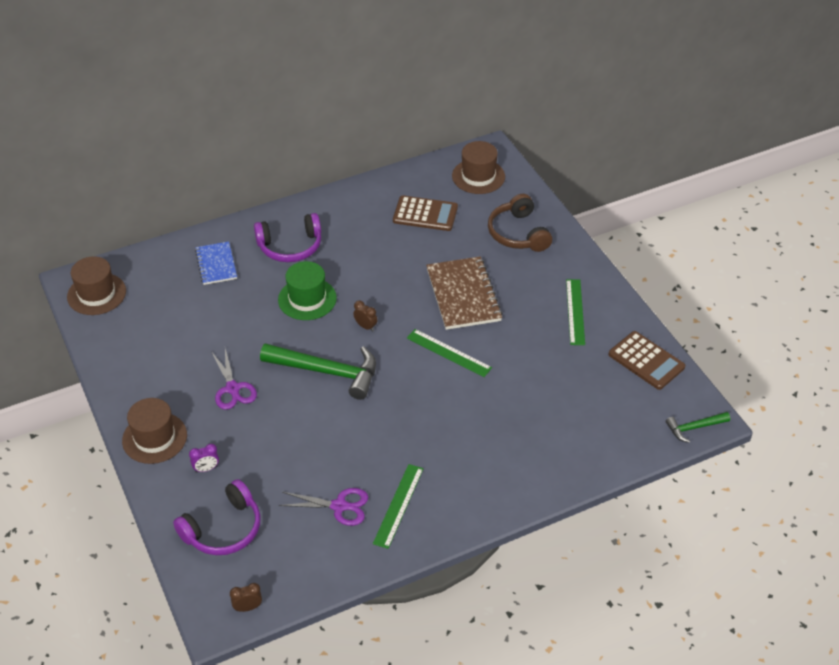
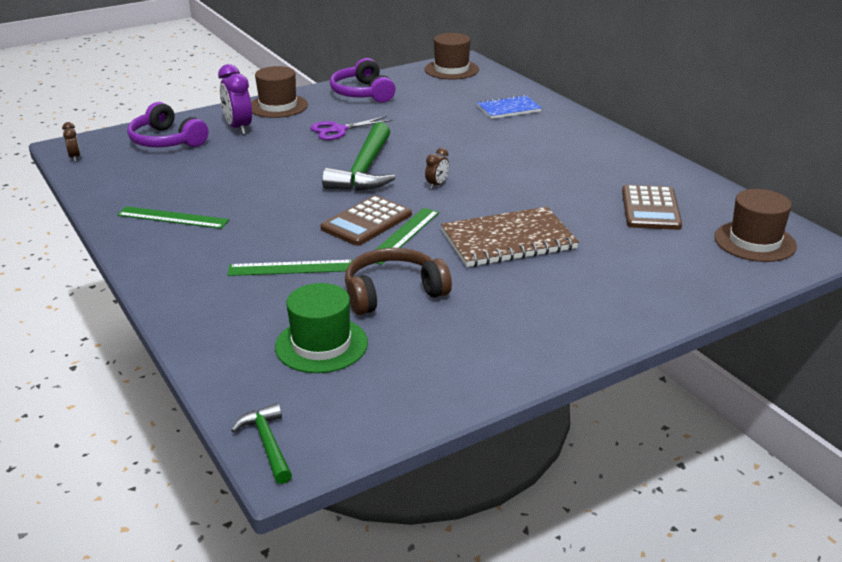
camera: 85 degrees right, 15 degrees down
purple clock [189,444,219,473] -> purple clock [218,64,252,135], size x1.89
purple headphones [254,213,321,262] -> purple headphones moved to [330,58,395,103]
green hat [278,261,337,320] -> green hat moved to [275,283,368,373]
purple scissors [279,488,368,526] -> none
brown headphones [488,194,552,252] -> brown headphones moved to [345,248,452,315]
green ruler [566,279,585,345] -> green ruler moved to [227,260,353,276]
brown calculator [608,331,685,390] -> brown calculator moved to [320,195,412,246]

